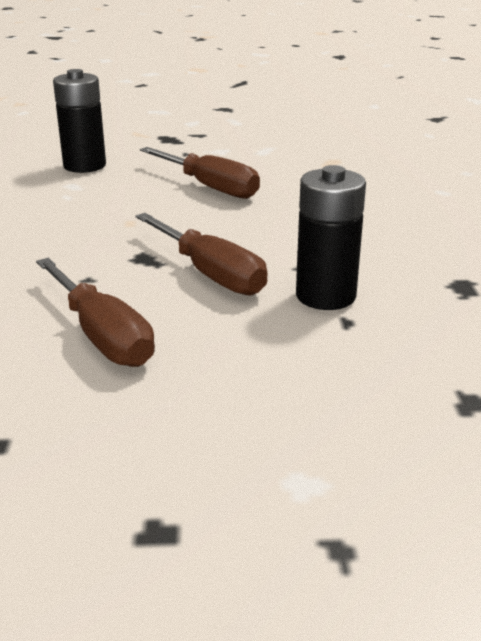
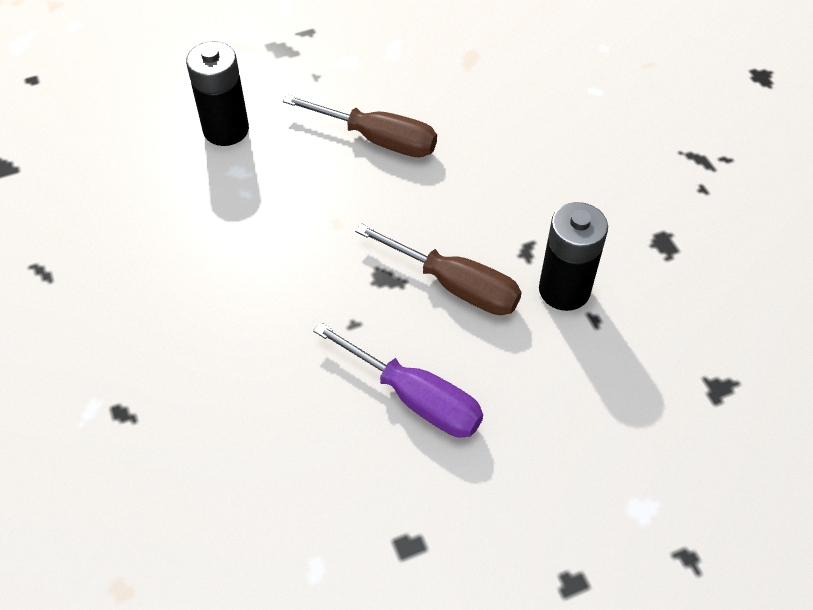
camera: 20 degrees left, 25 degrees up
brown screwdriver [36,258,155,367] -> purple screwdriver [313,322,483,438]

